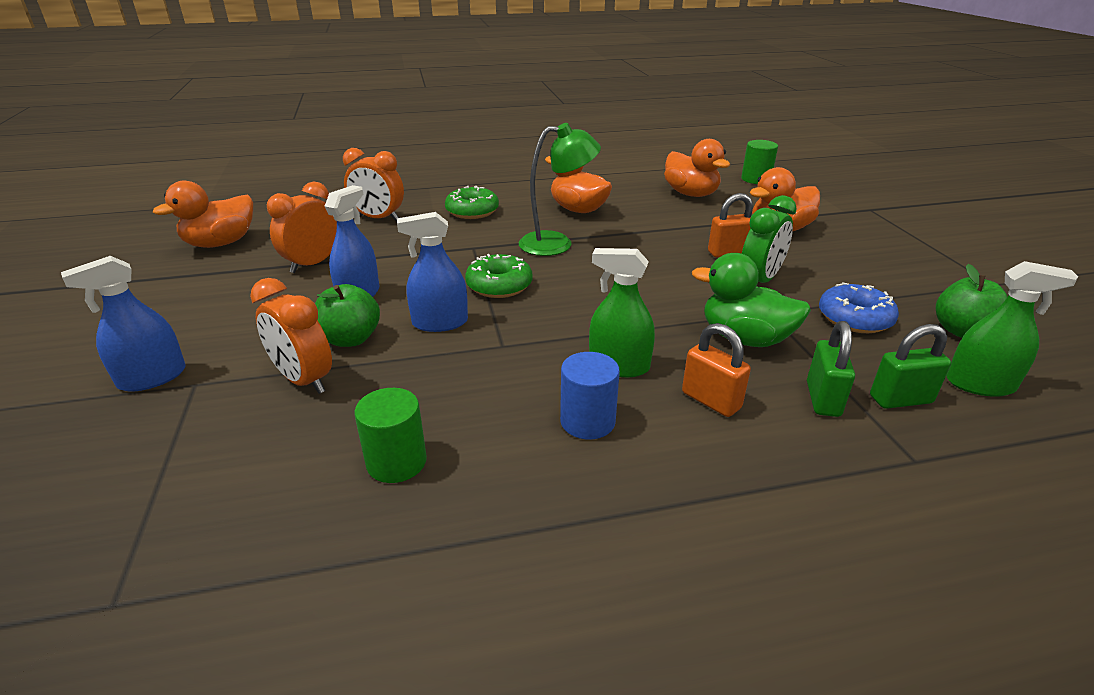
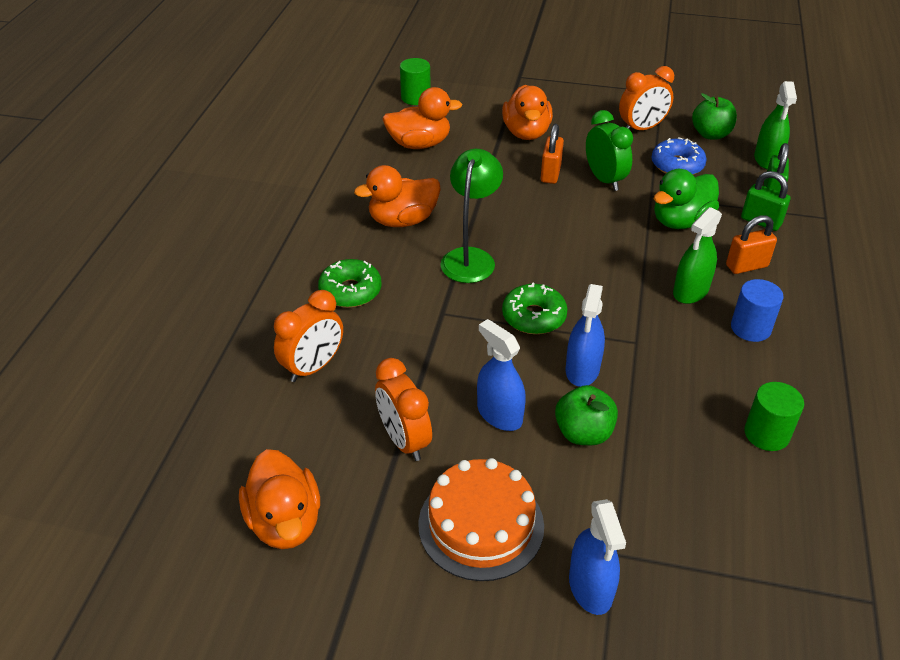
camera: 65 degrees left, 10 degrees up
orange clock [250,278,332,394] -> orange clock moved to [619,66,674,130]
green spray bottle [946,261,1078,397] -> green spray bottle turned 150 degrees clockwise [754,81,797,169]
none -> orange cake [418,458,544,581]

